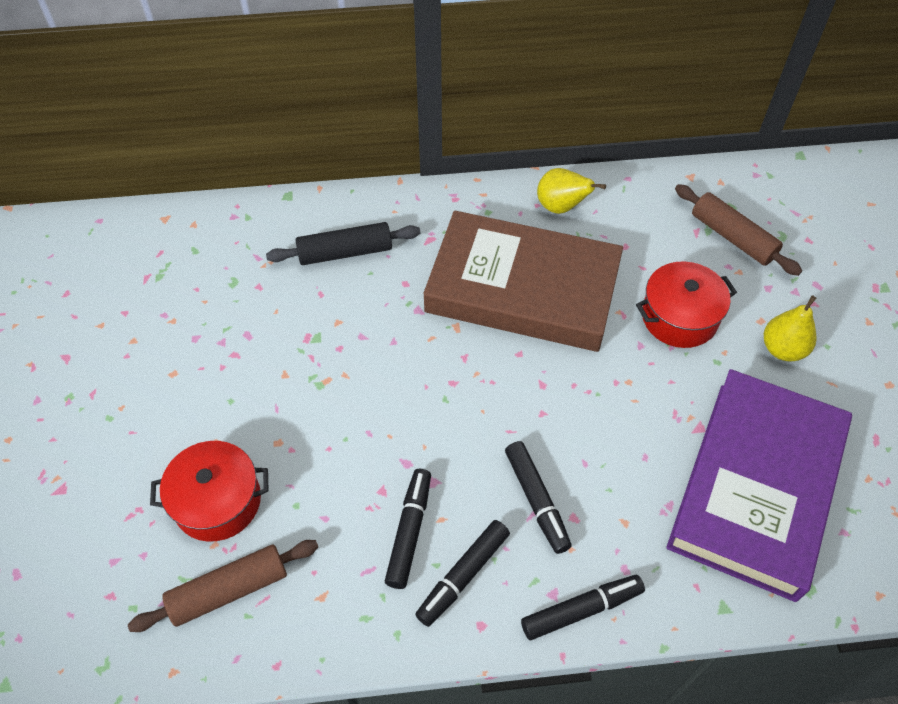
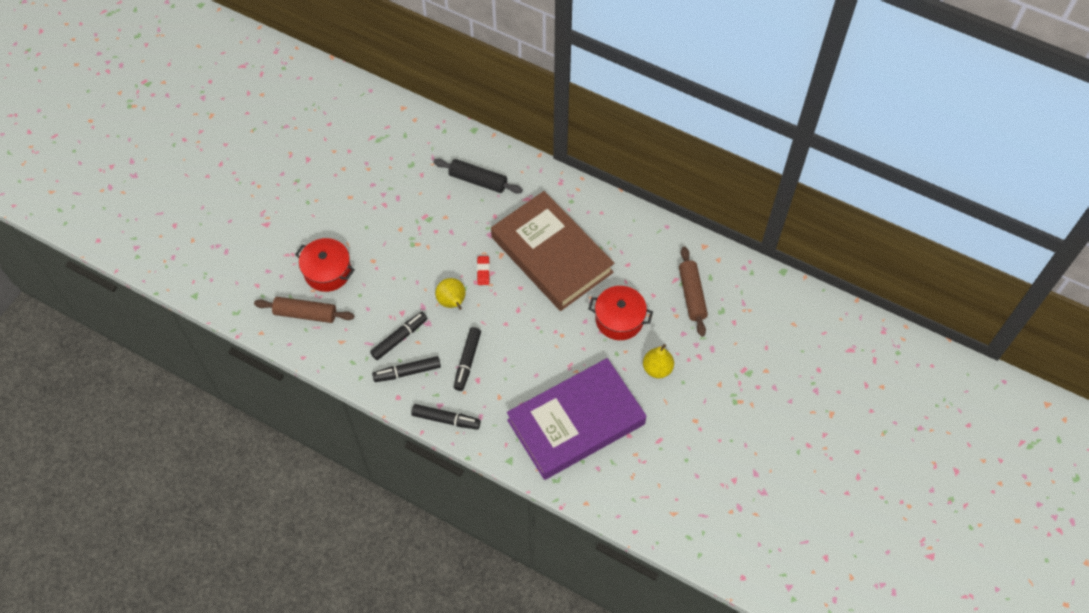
camera: 35 degrees right, 5 degrees up
yellow pear [537,168,606,214] -> yellow pear moved to [435,278,466,310]
none -> red eraser [477,256,490,285]

